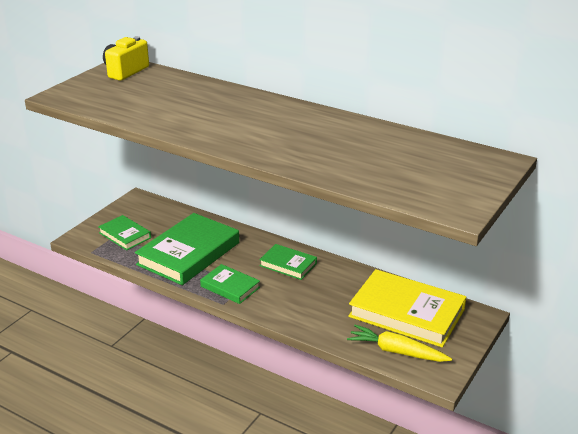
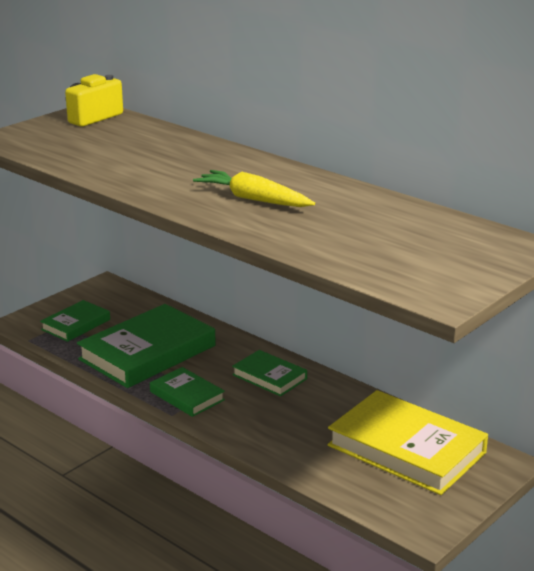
camera: 10 degrees right, 5 degrees down
green book [98,215,151,250] -> green book turned 75 degrees clockwise [40,300,110,342]
yellow carrot [347,325,452,362] -> yellow carrot moved to [193,170,315,207]

